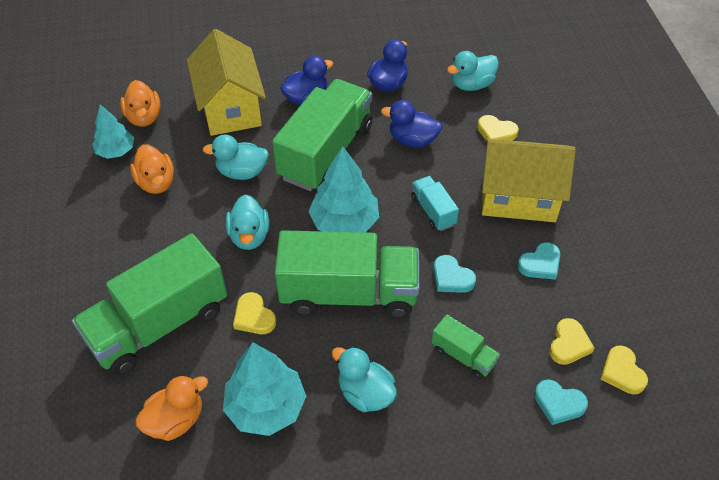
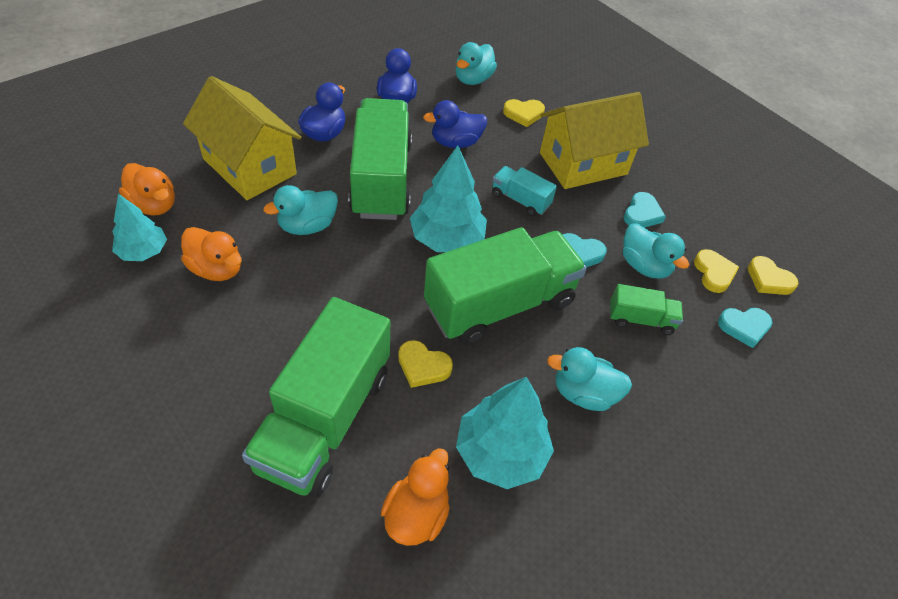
camera: 35 degrees left, 0 degrees up
turquoise duck [225,195,269,250] -> turquoise duck moved to [623,223,689,279]

